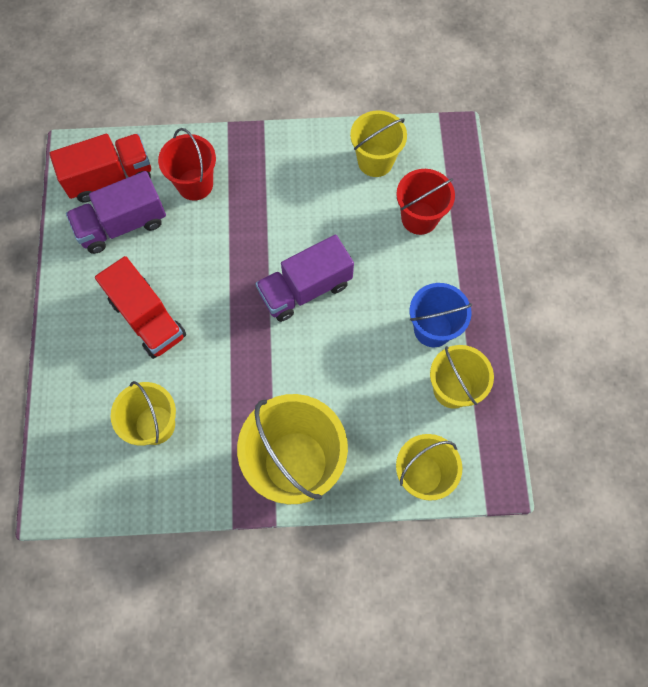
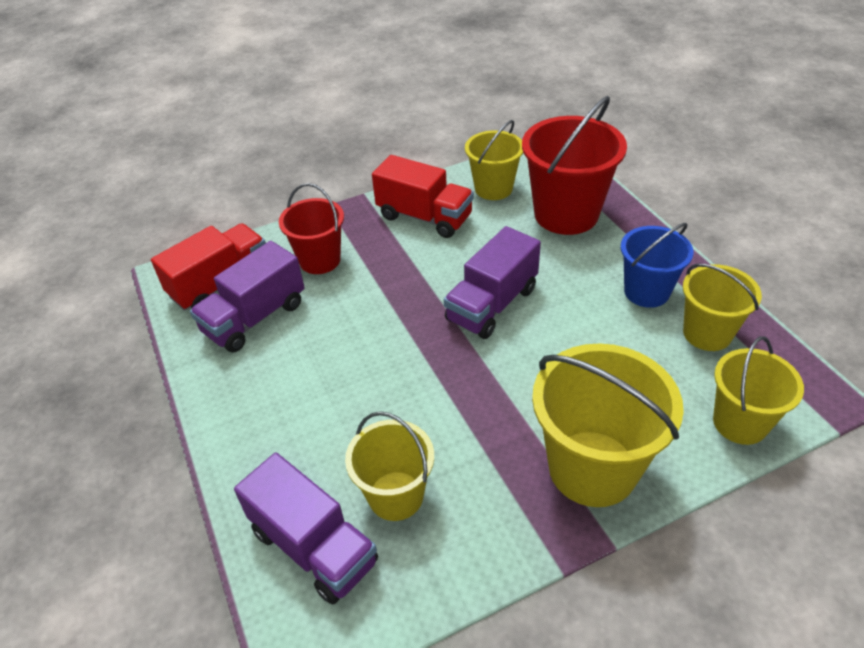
camera: 20 degrees left, 25 degrees down
red truck [95,256,186,359] -> red truck moved to [372,155,474,238]
red bucket [396,169,455,235] -> red bucket [522,96,627,235], size x1.61
none -> purple truck [234,452,378,604]

